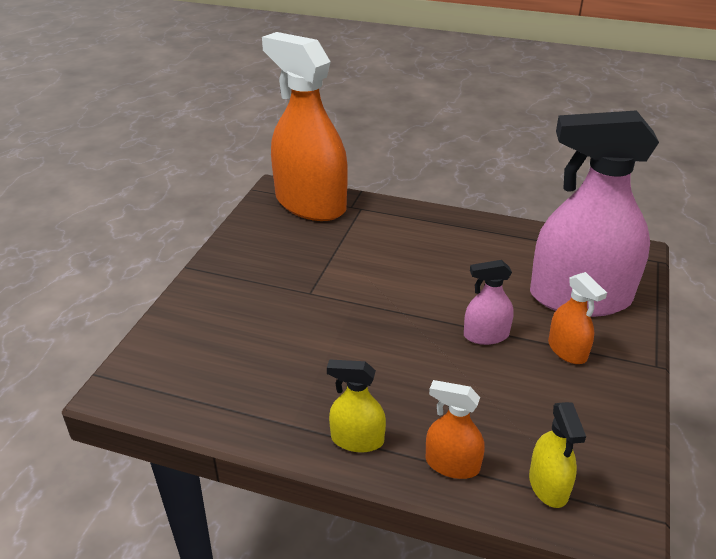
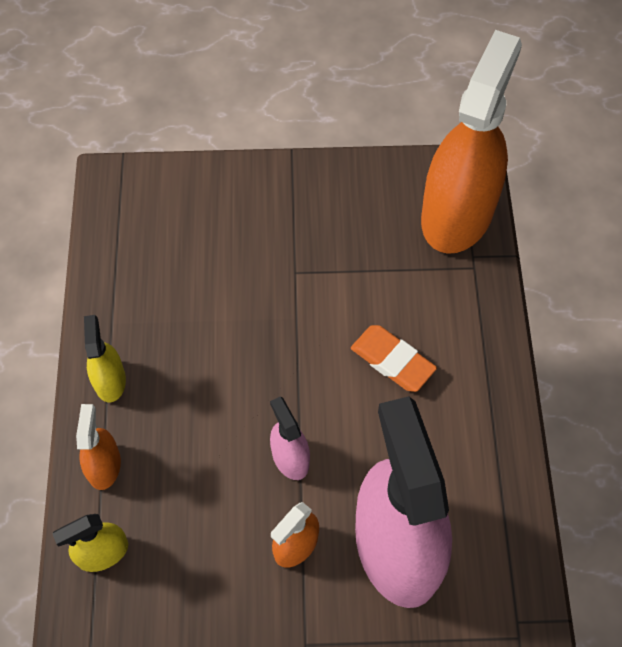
camera: 70 degrees right, 25 degrees up
none -> orange eraser [351,325,437,392]

